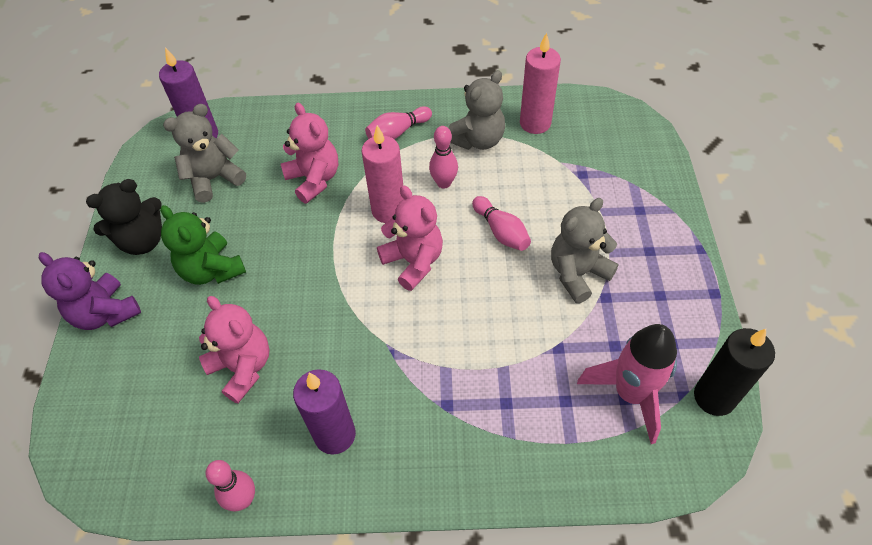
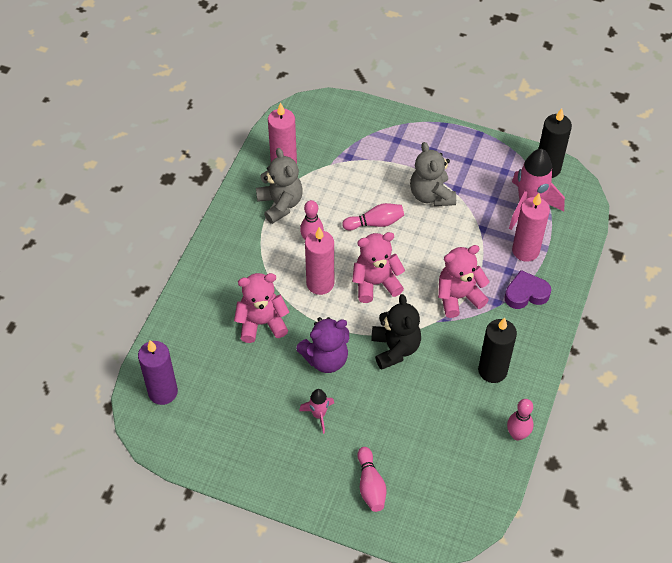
camera: 70 degrees left, 0 degrees up
purple teddy bear [39,252,141,330] -> purple teddy bear moved to [296,317,349,373]
black teddy bear [86,179,162,255] -> black teddy bear moved to [371,294,421,370]
green teddy bear [160,205,246,285] -> pink rocket [299,389,334,434]
grey teddy bear [163,104,246,203] -> none
pink teddy bear [199,296,270,403] -> pink teddy bear moved to [438,245,490,318]
purple candle [293,369,356,454] -> black candle [478,318,517,383]
pink bowling pin [365,106,432,139] -> pink bowling pin moved to [357,447,386,512]
none -> purple heart [505,270,551,309]
none -> pink candle [512,193,550,262]

